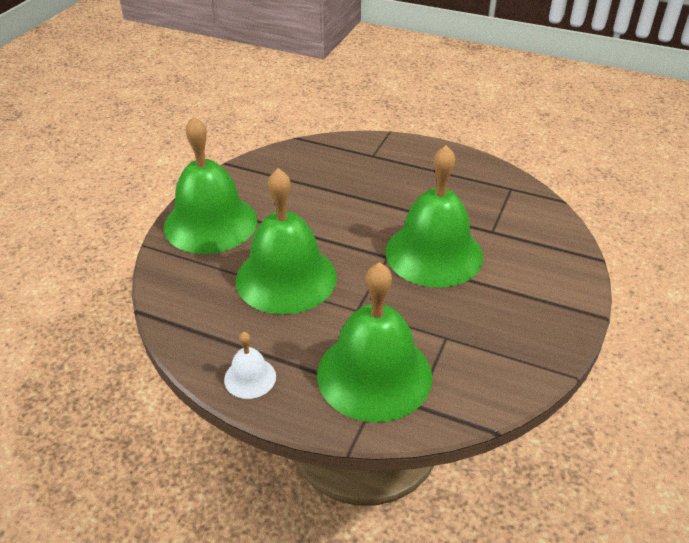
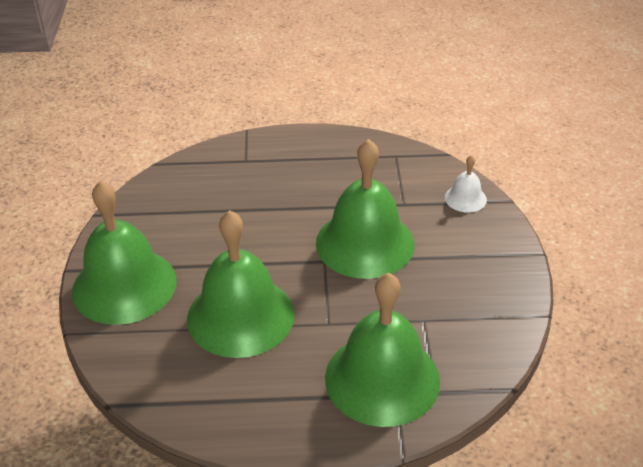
camera: 25 degrees left, 0 degrees up
white bell [224,332,276,399] -> white bell moved to [445,155,487,212]

